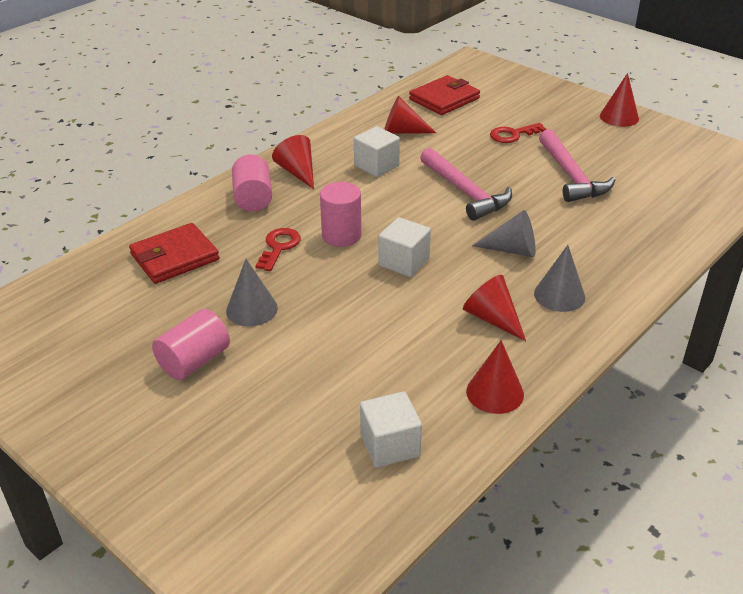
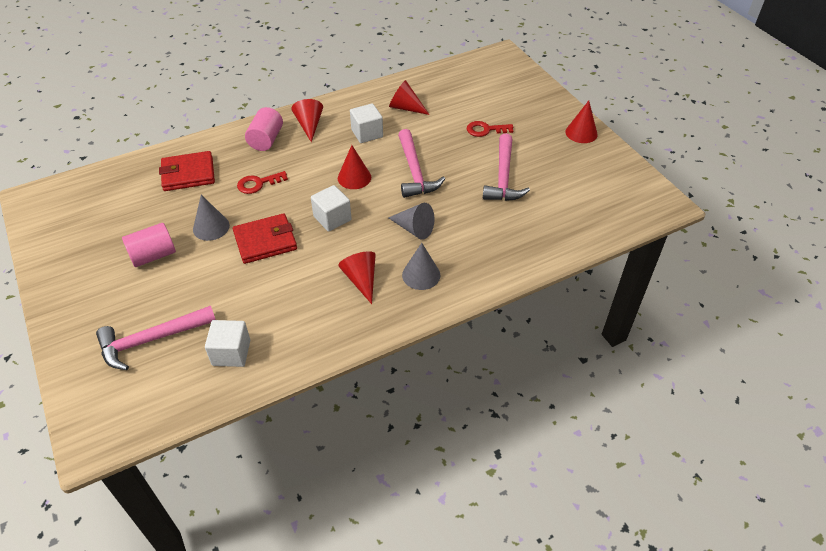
camera: 20 degrees right, 10 degrees up
red key [255,228,301,271] -> red key turned 150 degrees counterclockwise [237,171,288,194]
pink cylinder [320,182,362,247] -> none
red wallet [409,75,480,115] -> red wallet moved to [233,213,297,264]
red cone [466,340,524,414] -> red cone moved to [338,145,371,189]
none -> pink hammer [96,306,216,370]

